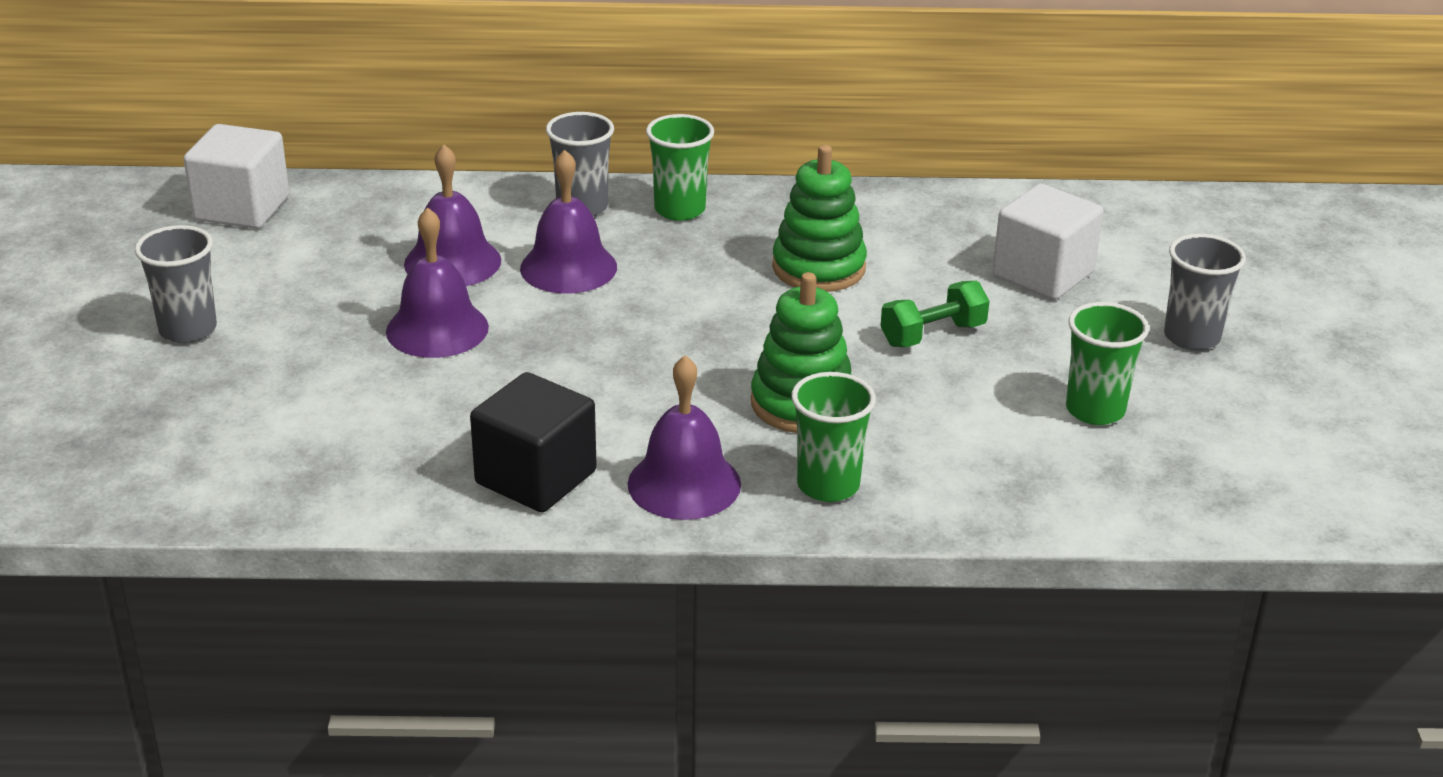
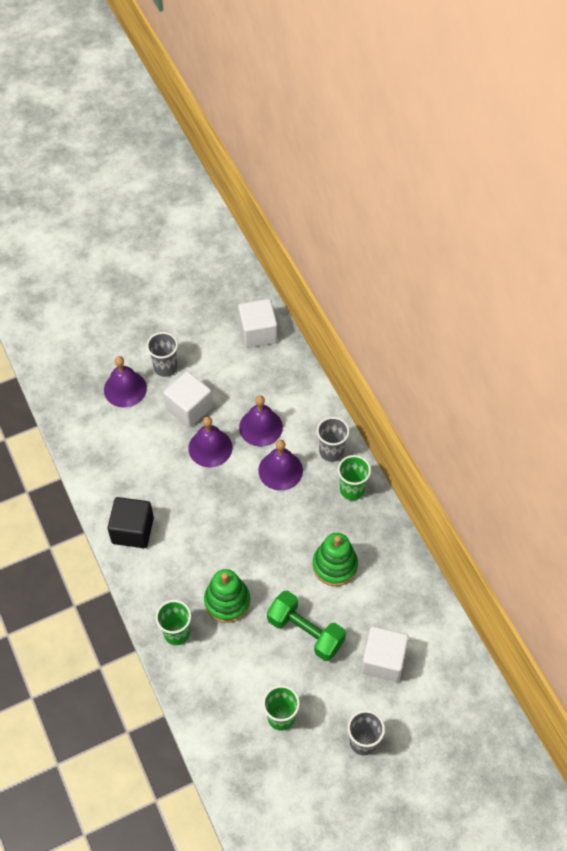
camera: 65 degrees right, 25 degrees up
purple bell [627,355,741,520] -> purple bell moved to [104,356,147,407]
green dumbbell [880,281,989,347] -> green dumbbell [267,590,346,661], size x1.56
none -> white cube [163,371,213,428]

